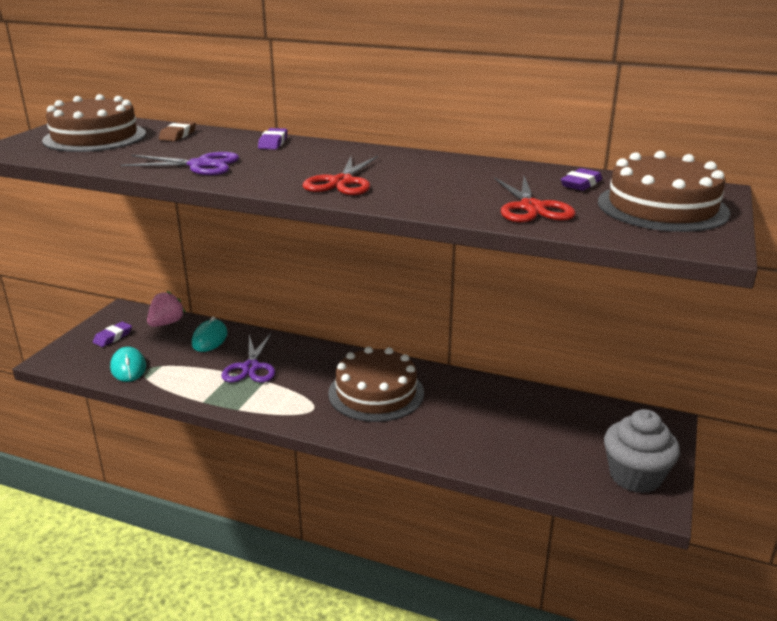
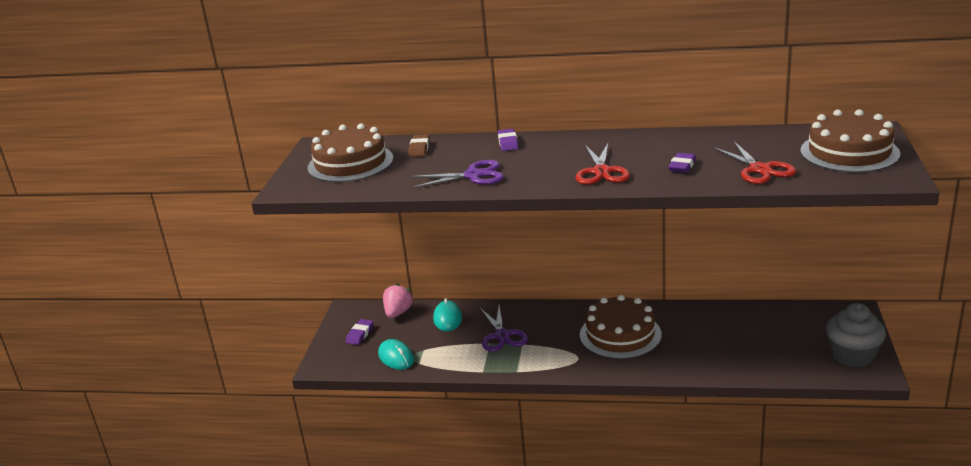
camera: 10 degrees left, 0 degrees up
purple eraser [561,168,602,191] -> purple eraser moved to [668,153,696,173]

